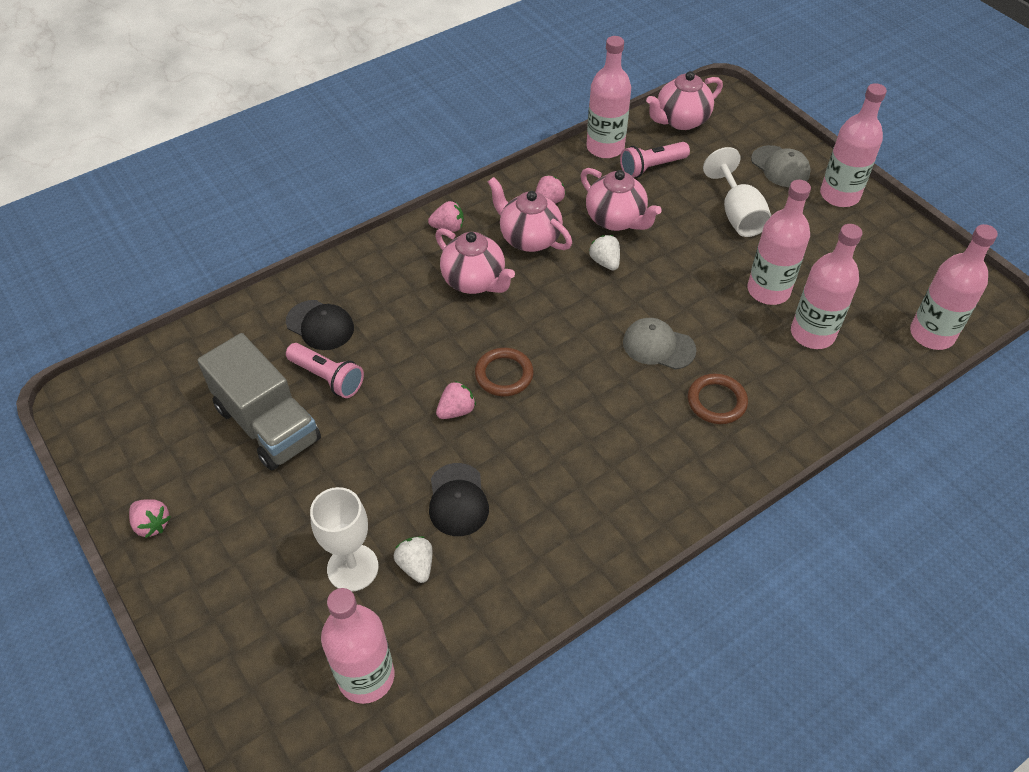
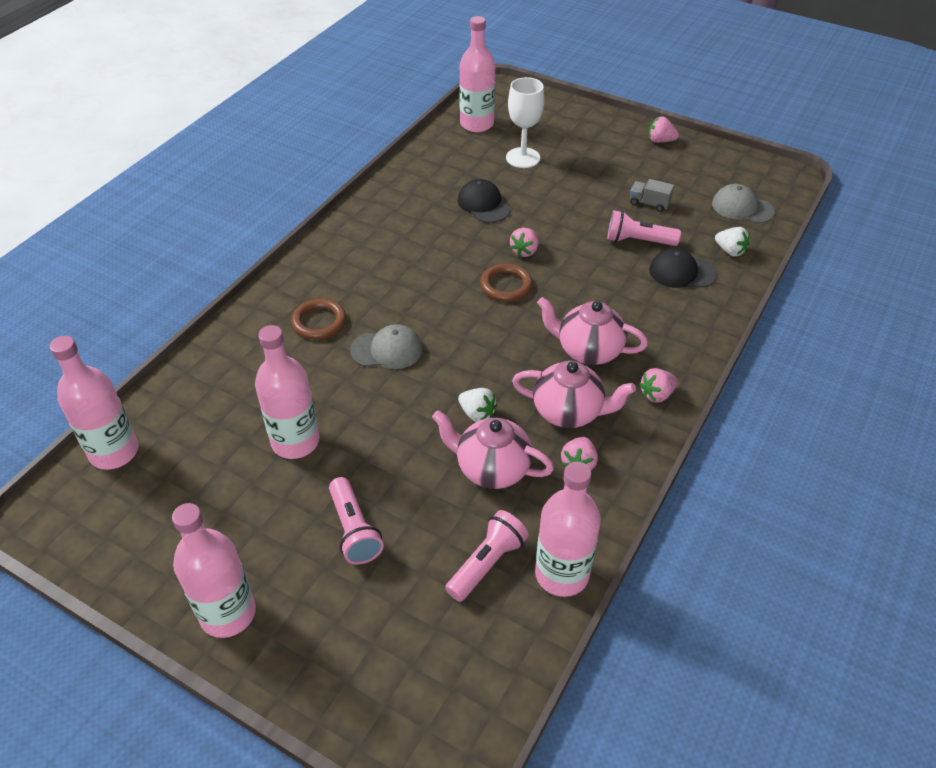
camera: 155 degrees right, 5 degrees down
grey truck [197,333,321,471] -> grey truck [630,179,674,212], size x0.41
white strawberry [394,536,432,583] -> white strawberry moved to [715,227,750,257]
pink teapot [646,71,723,130] -> none
white goblet [703,147,772,237] -> pink flashlight [329,477,384,564]
grey cap [751,145,811,187] -> grey cap moved to [712,184,775,224]
pink bottle [791,224,862,349] -> none

